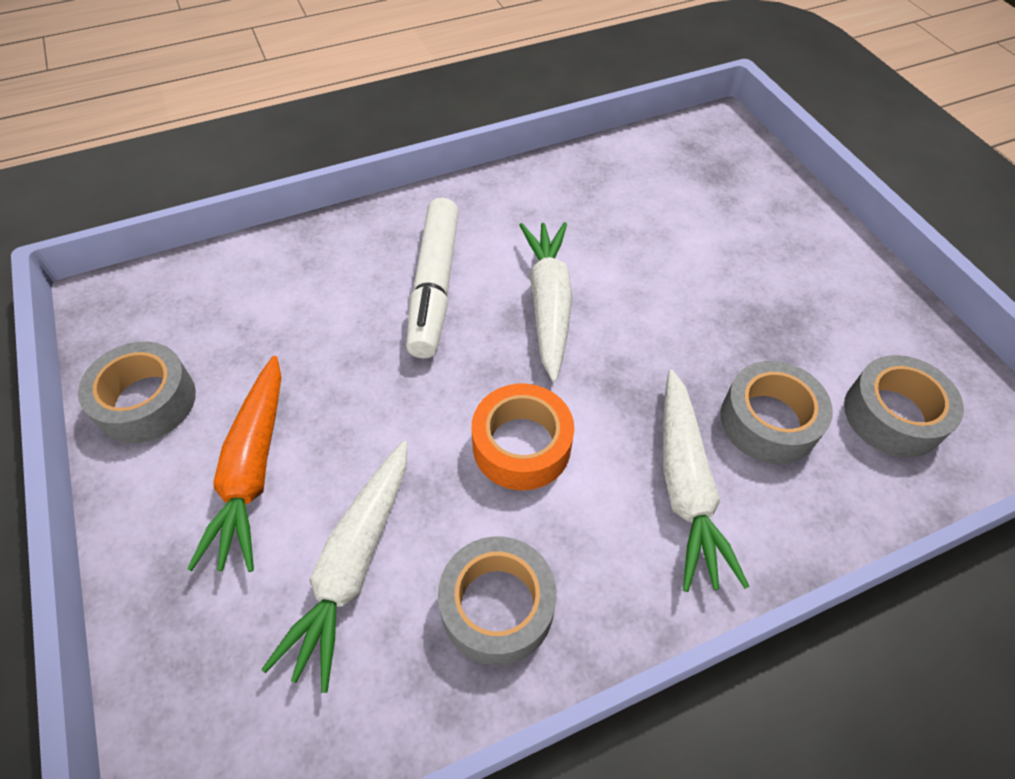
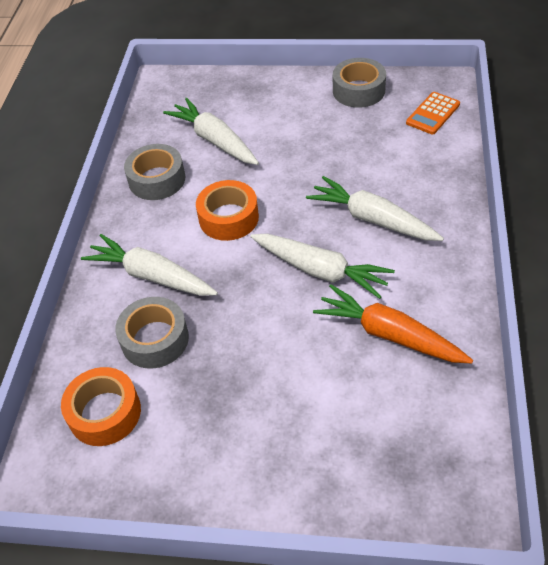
camera: 125 degrees right, 5 degrees down
orange carrot [187,356,282,572] -> orange carrot moved to [313,284,473,363]
white marker [406,198,459,358] -> white carrot [306,176,444,241]
grey tape [844,355,964,458] -> orange tape [61,367,141,446]
none -> orange calculator [406,92,460,135]

